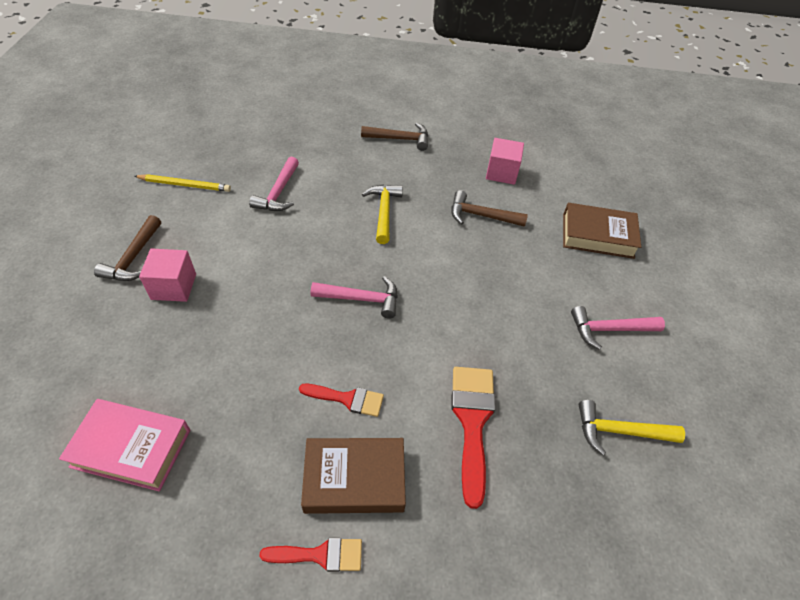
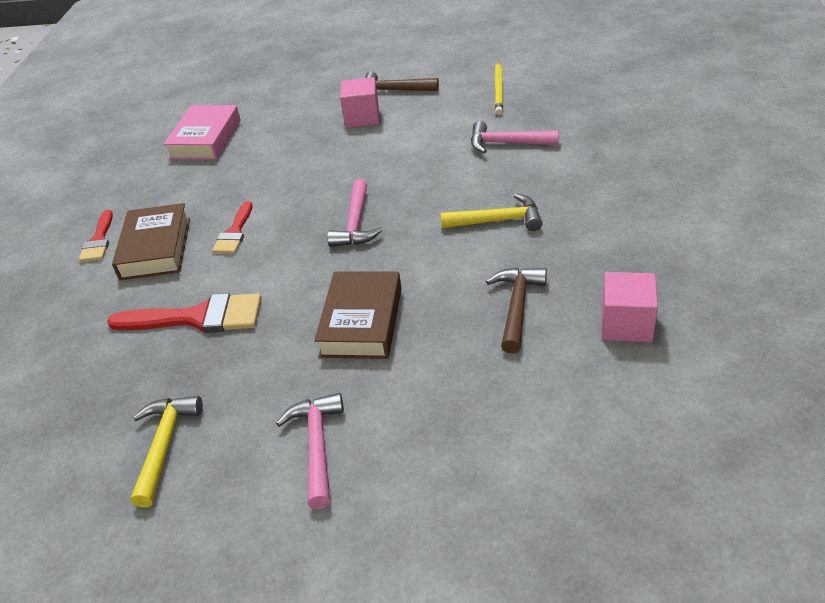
camera: 95 degrees right, 10 degrees down
brown hammer [361,123,428,151] -> none
brown book [563,203,641,259] -> brown book moved to [314,271,402,359]

